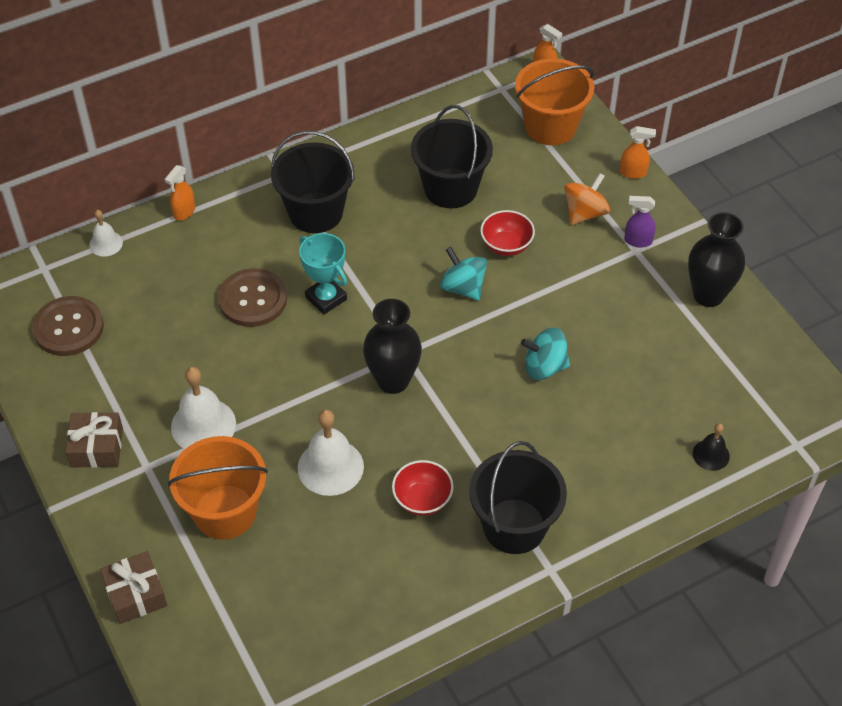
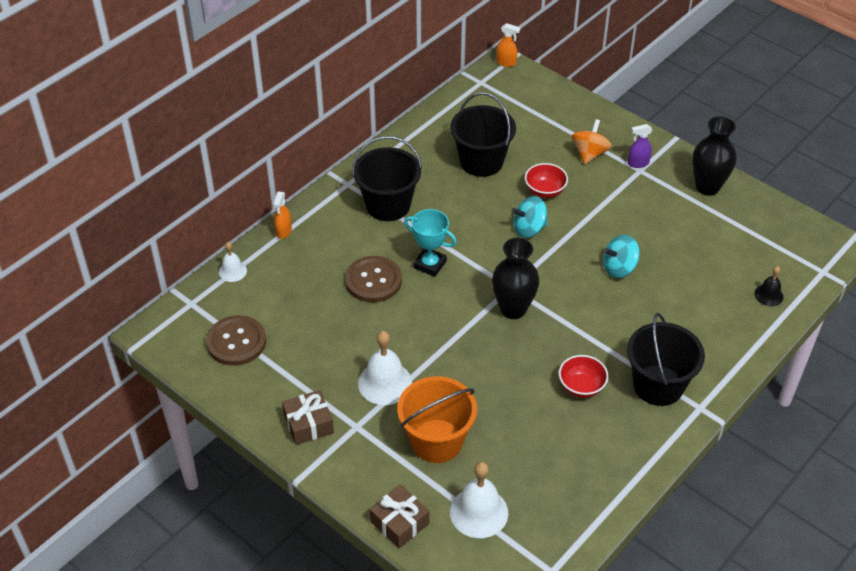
camera: 20 degrees left, 5 degrees down
white bell [298,410,364,496] -> white bell moved to [450,462,508,538]
turquoise spinning top [440,247,487,301] -> turquoise spinning top turned 45 degrees counterclockwise [511,196,548,238]
orange bucket [515,58,594,145] -> none
orange spray bottle [620,126,656,179] -> none

